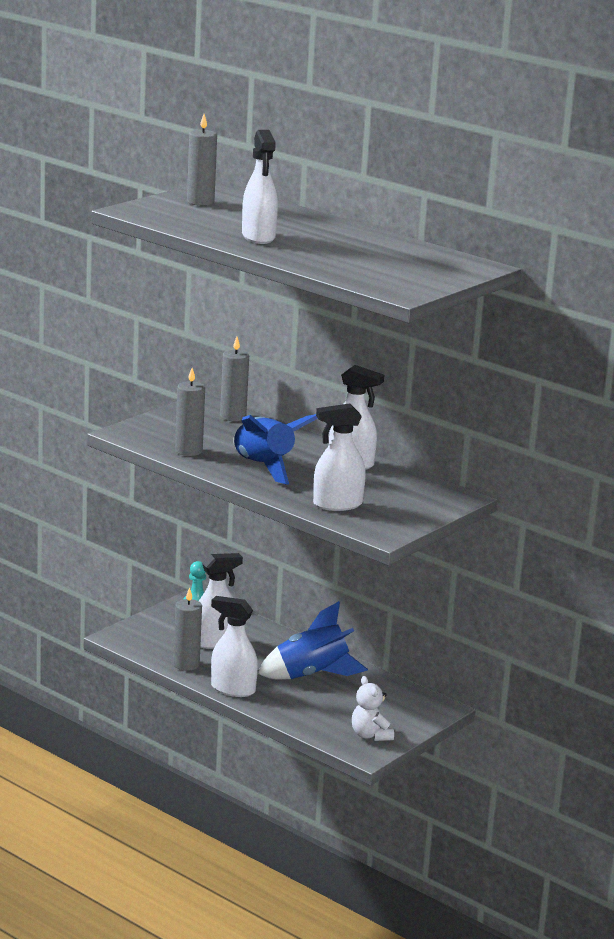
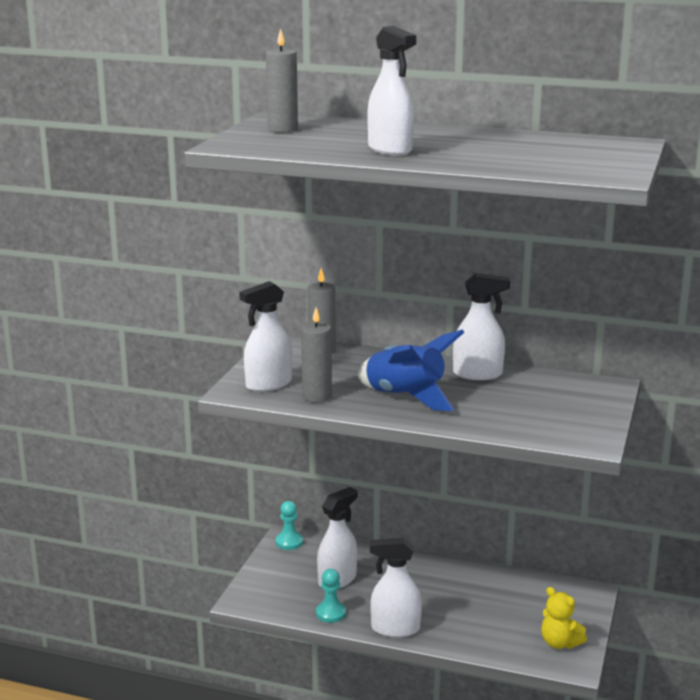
camera: 20 degrees left, 0 degrees up
grey candle [173,587,202,671] -> turquoise pawn [316,569,346,623]
blue rocket [258,601,368,680] -> none
white spray bottle [313,403,366,511] -> white spray bottle moved to [239,281,292,392]
white teddy bear [352,676,394,741] -> yellow teddy bear [541,587,587,649]

